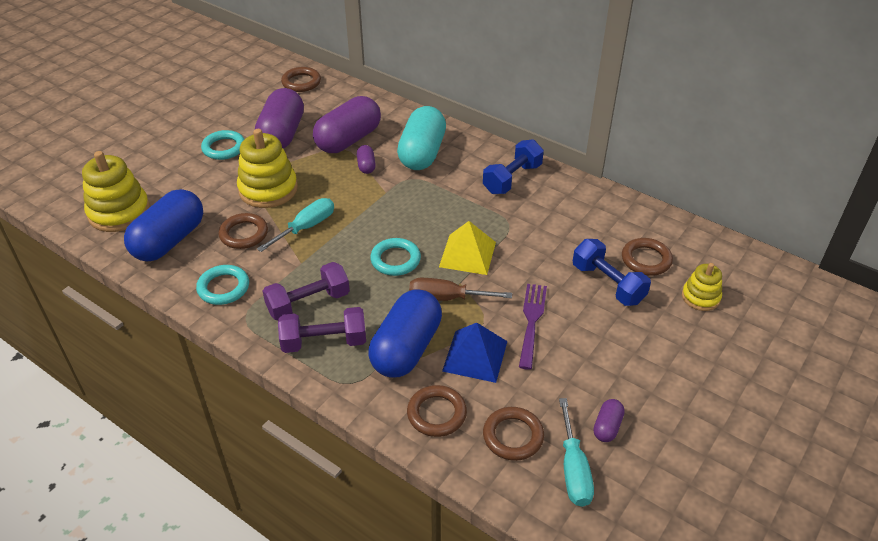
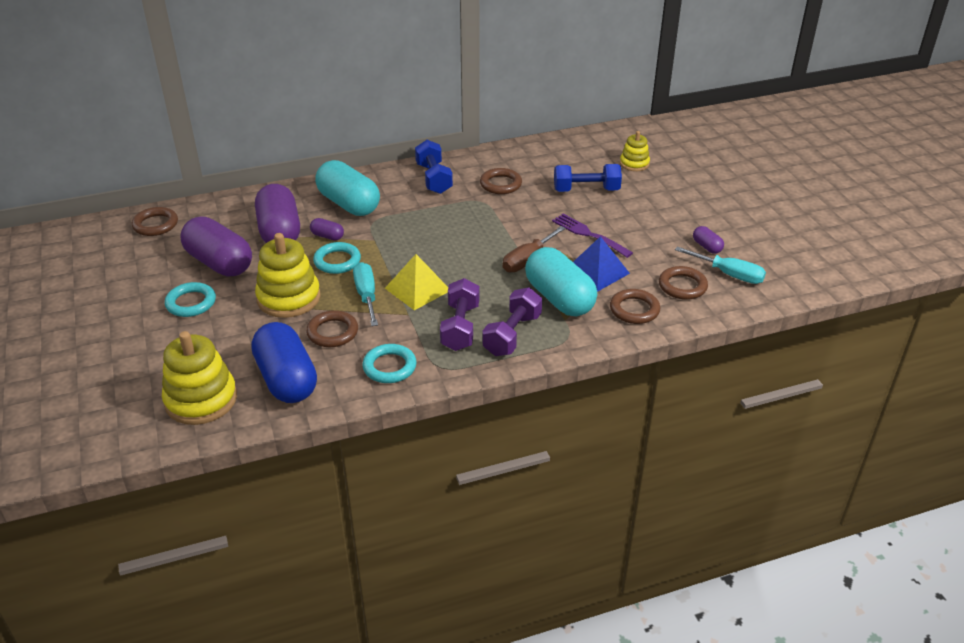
camera: 55 degrees left, 5 degrees down
blue capsule [369,289,442,377] -> turquoise capsule [525,247,597,316]
turquoise ring [370,238,421,276] -> turquoise ring moved to [313,242,361,274]
yellow pyramid [439,221,496,275] -> yellow pyramid moved to [385,254,448,310]
brown ring [622,238,673,276] -> brown ring moved to [480,168,522,194]

